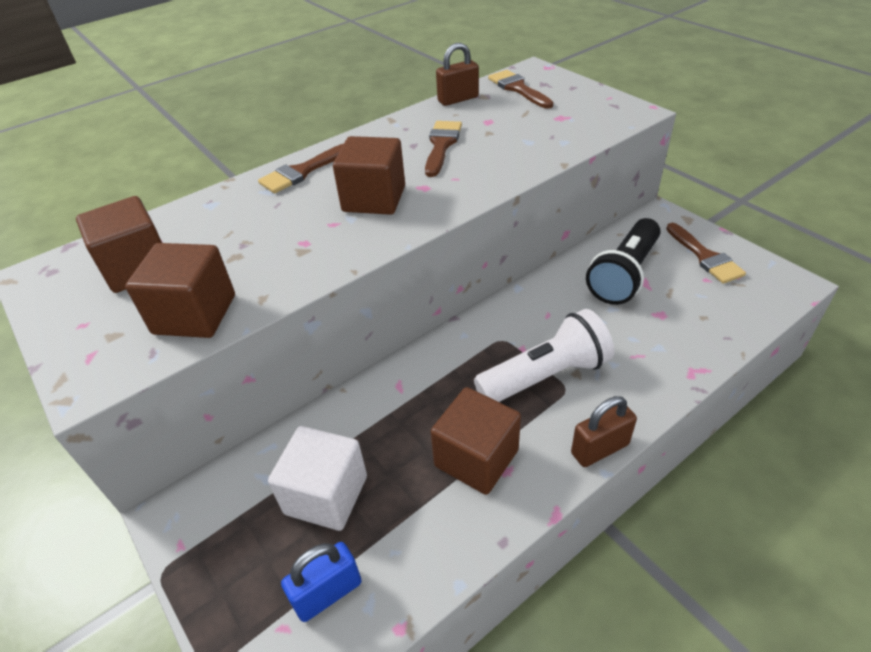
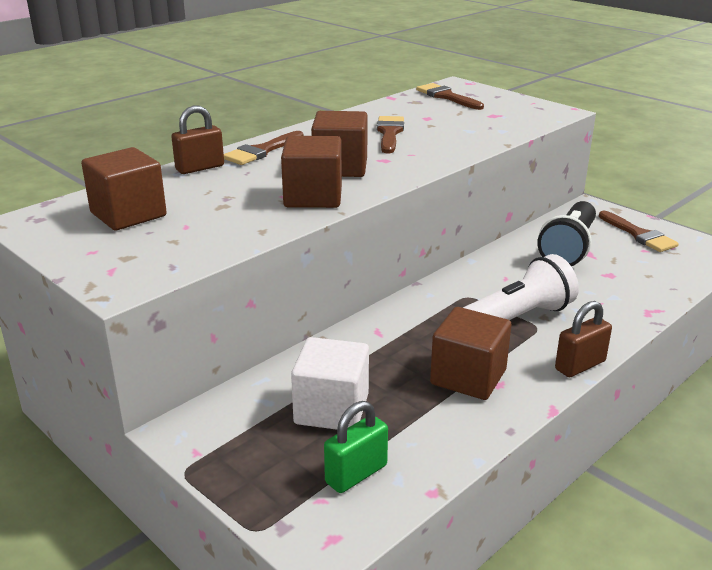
camera: 10 degrees left, 15 degrees down
brown cube [125,243,235,338] -> brown cube moved to [281,136,342,208]
blue padlock [281,542,362,622] -> green padlock [324,401,388,493]
brown padlock [436,43,479,106] -> brown padlock moved to [171,105,224,174]

